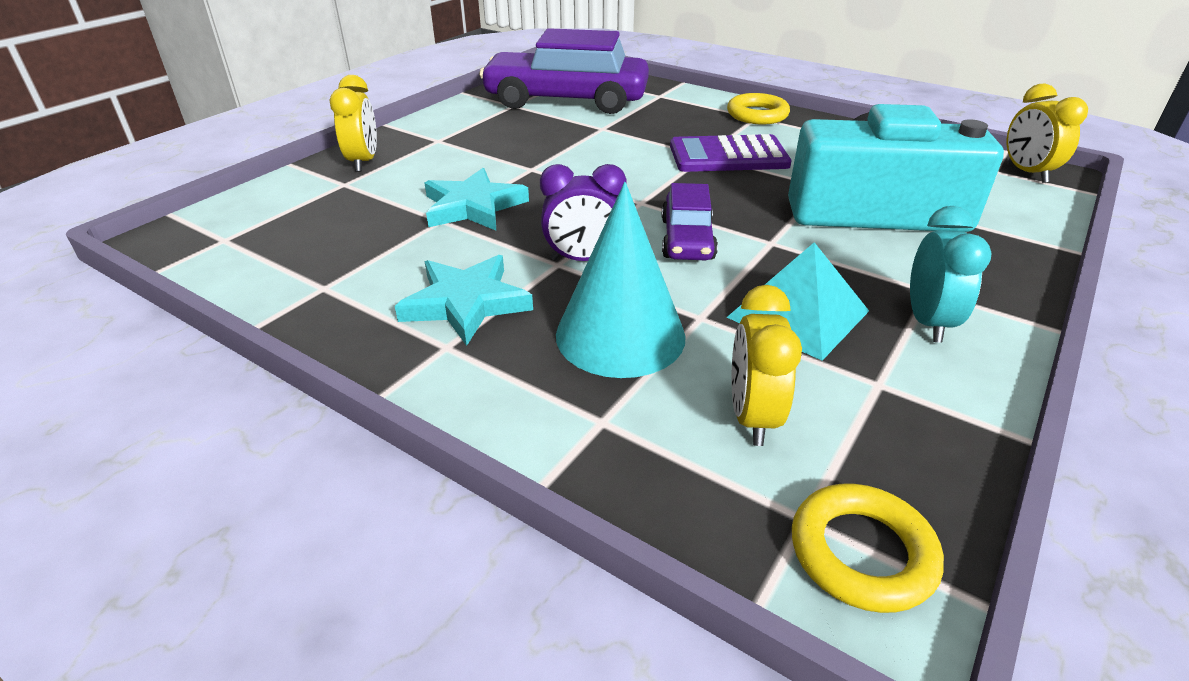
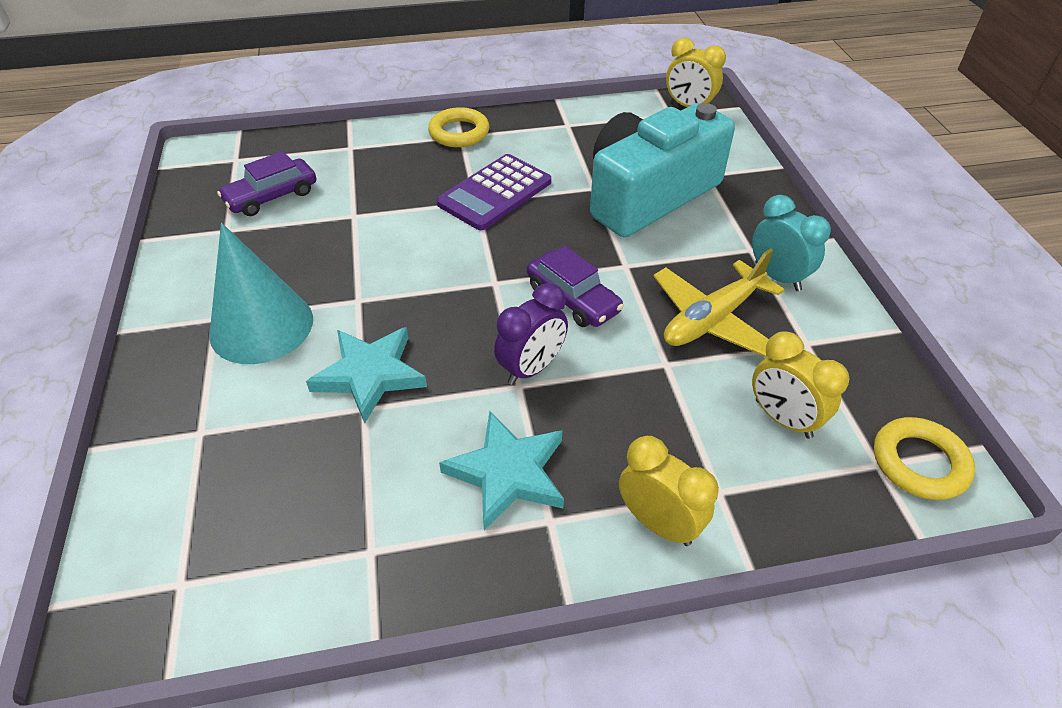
camera: 45 degrees left, 10 degrees up
yellow clock [330,75,377,172] -> yellow clock moved to [619,436,719,546]
purple car [479,28,649,114] -> purple car [217,151,316,216], size x0.50
turquoise cone [556,182,686,378] -> turquoise cone moved to [209,223,313,364]
turquoise pyramid [727,242,869,361] -> yellow plane [653,248,785,357]

